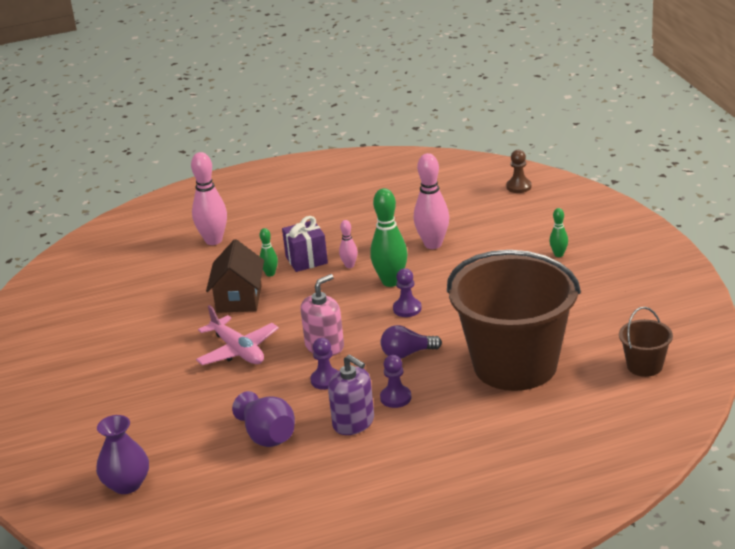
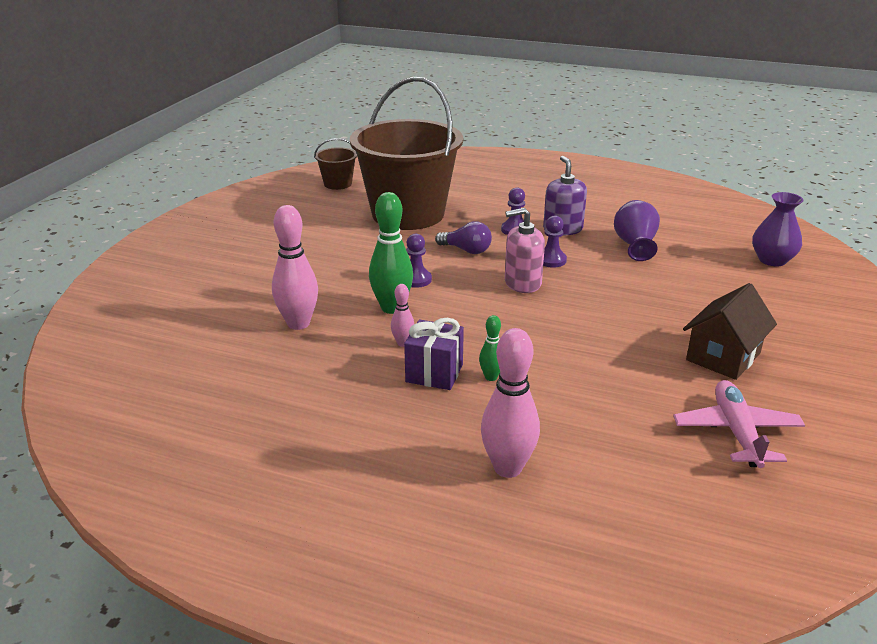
camera: 145 degrees left, 0 degrees up
pink plane [196,305,279,365] -> pink plane moved to [673,380,805,468]
brown house [206,239,264,313] -> brown house moved to [683,283,777,380]
brown pawn [506,150,532,193] -> none
green bowling pin [549,208,568,257] -> none

